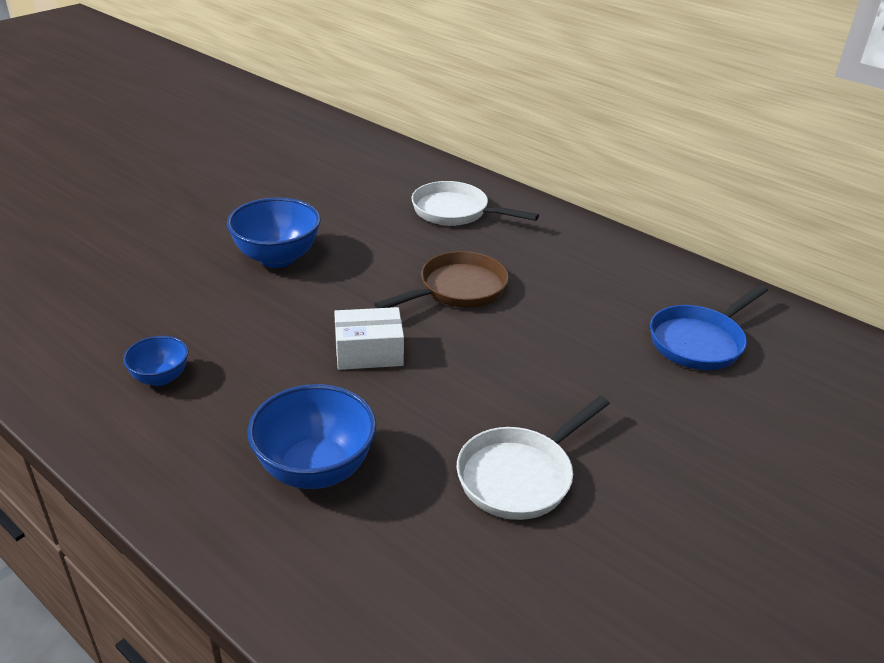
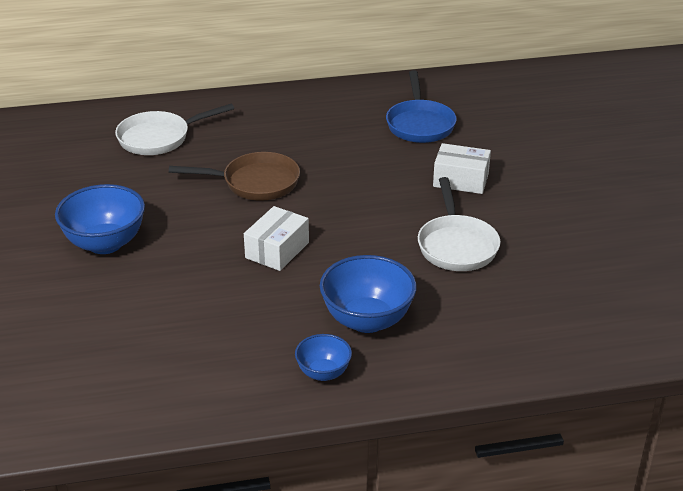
camera: 50 degrees left, 0 degrees up
blue bowl [123,336,188,386] -> blue bowl moved to [295,334,352,381]
brown pan [374,251,509,308] -> brown pan turned 90 degrees clockwise [169,152,300,201]
none -> white box [433,143,491,194]

